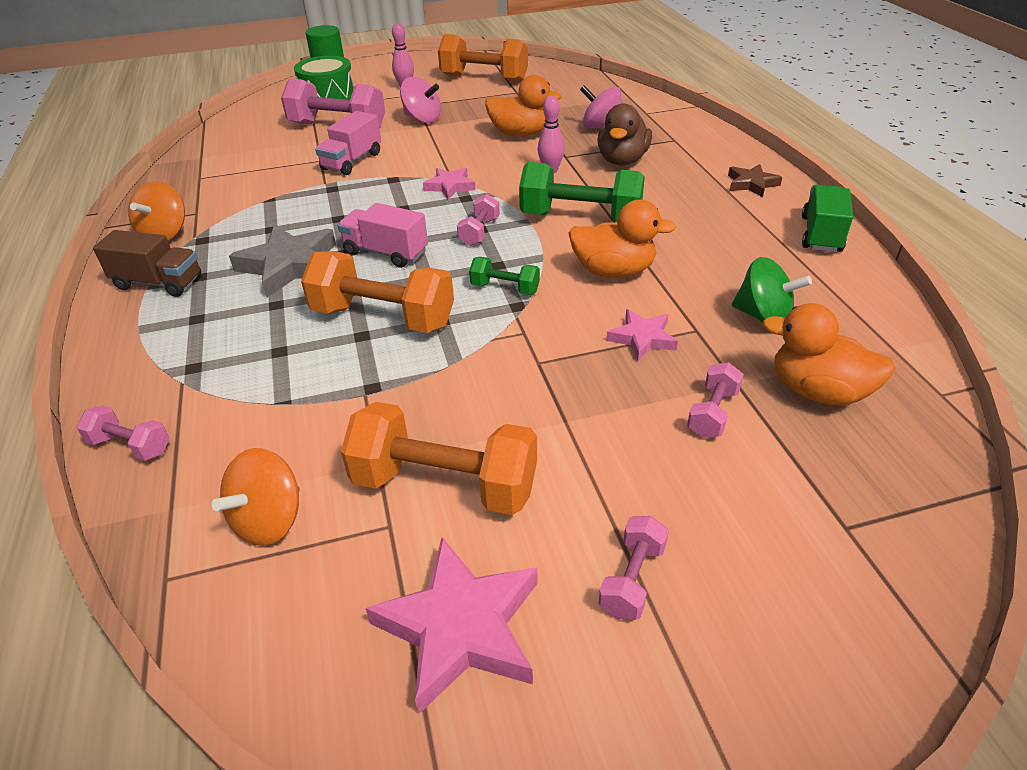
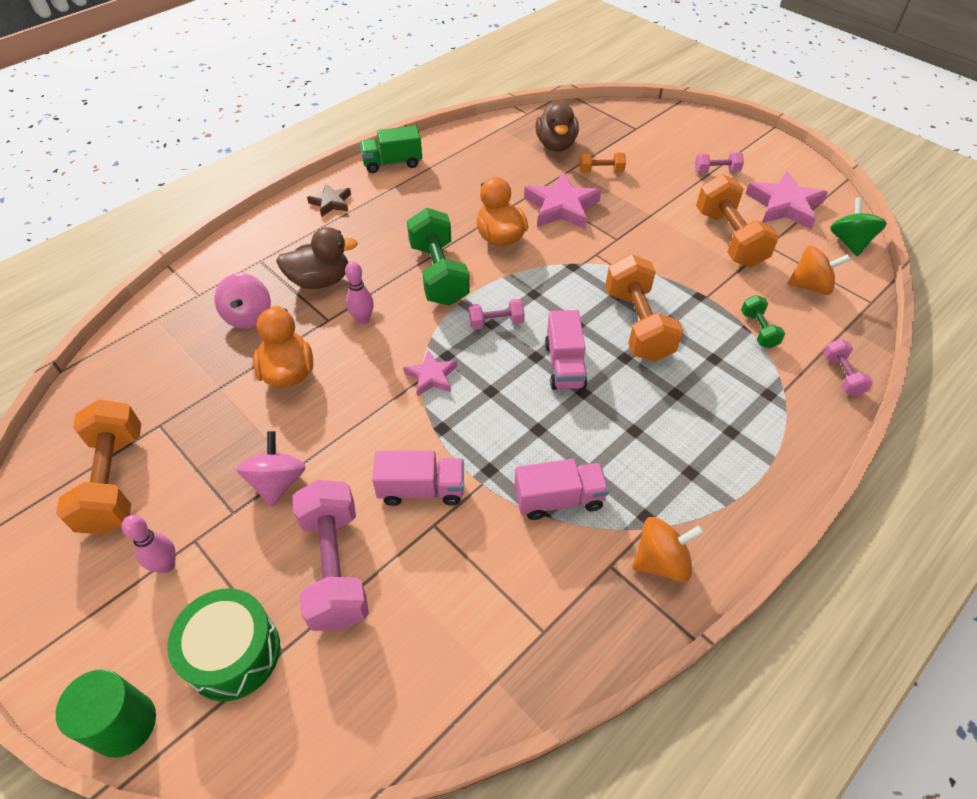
camera: 120 degrees left, 10 degrees up
brown truck [93,230,201,297] -> none
grey star [229,225,336,297] -> none
green dumbbell [469,257,540,295] -> green dumbbell moved to [741,295,785,348]
pink star [606,309,678,361] -> pink star [524,172,601,229], size x1.75
pink dumbbell [687,362,744,438] -> orange dumbbell [580,152,626,173]
green spinning top [732,257,812,323] -> green spinning top moved to [830,197,887,256]
orange duck [762,303,896,406] -> brown duck [536,102,579,152]
none -> pink truck [514,459,609,520]

